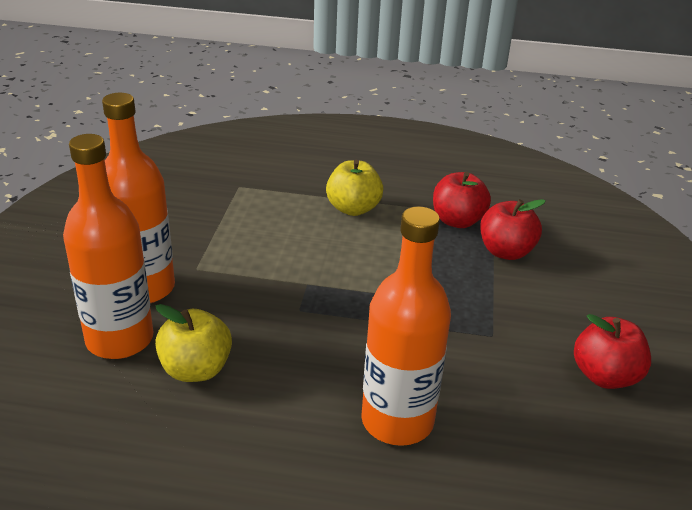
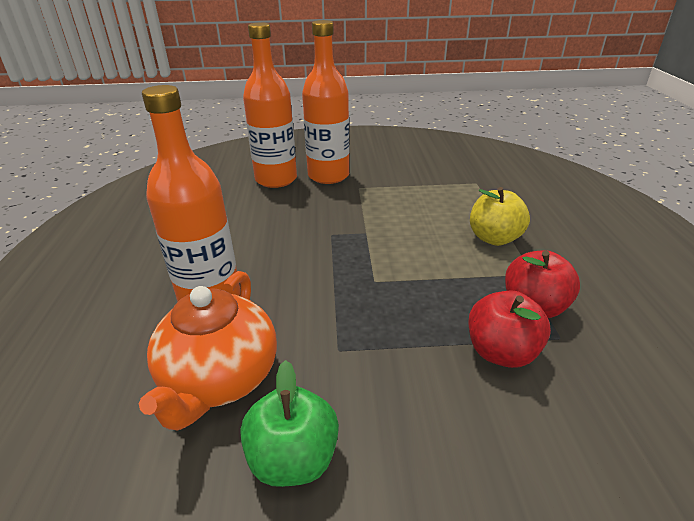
camera: 80 degrees right, 0 degrees up
yellow apple [155,304,232,382] -> none
red apple [574,314,651,389] -> green apple [241,360,339,487]
none -> orange teapot [139,271,277,431]

